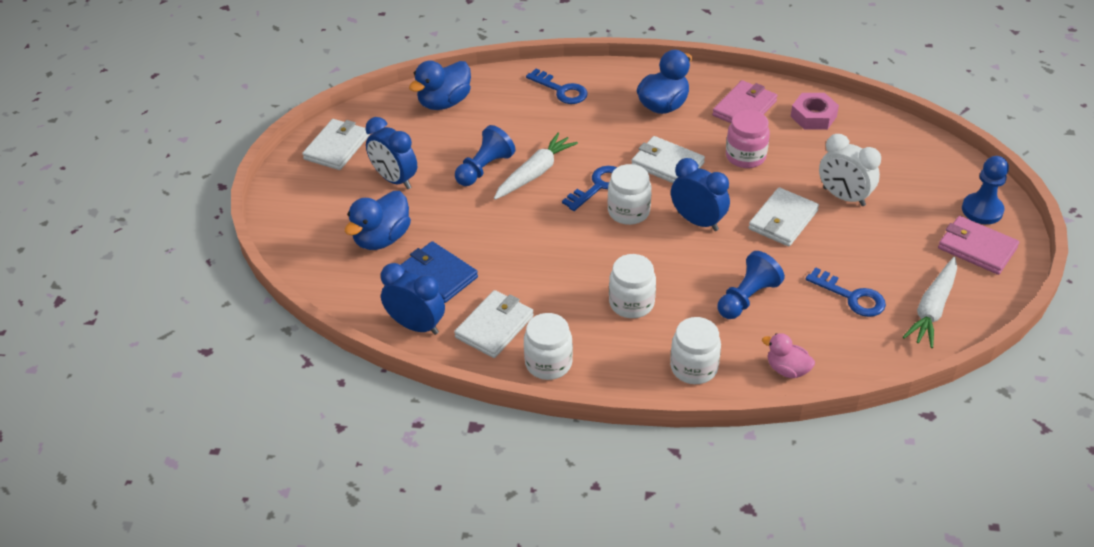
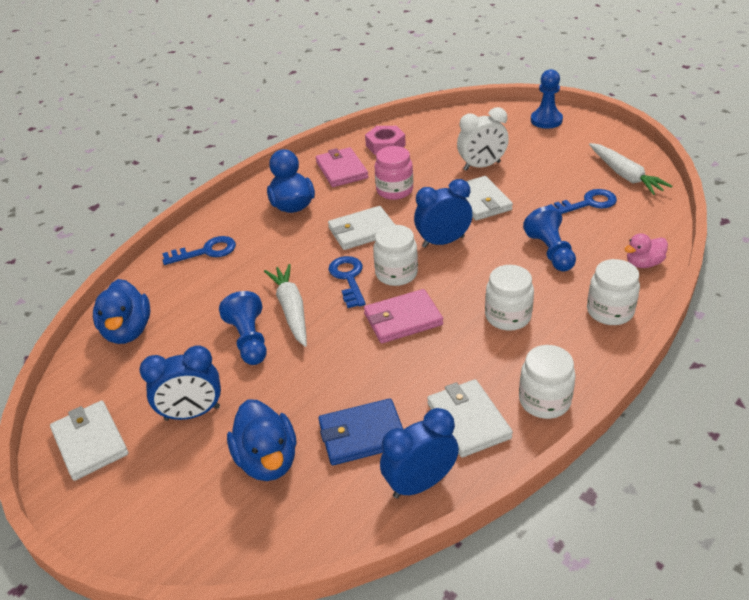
camera: 55 degrees left, 5 degrees down
pink wallet [938,216,1019,275] -> pink wallet moved to [364,289,443,343]

